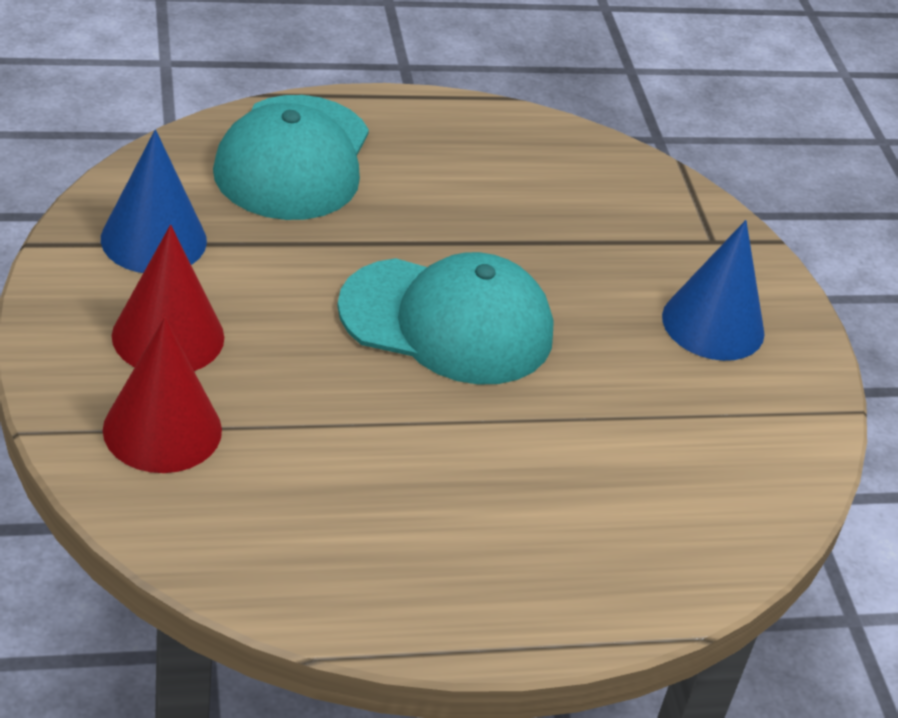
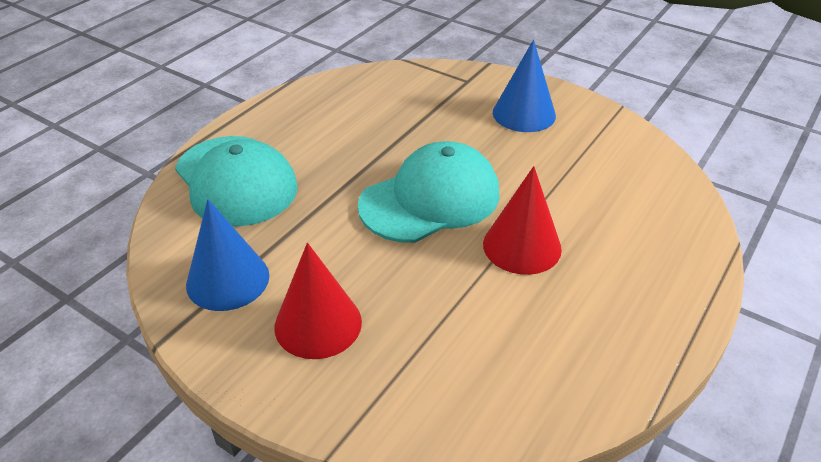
camera: 40 degrees left, 0 degrees up
red cone [103,317,222,473] -> red cone moved to [483,166,562,275]

